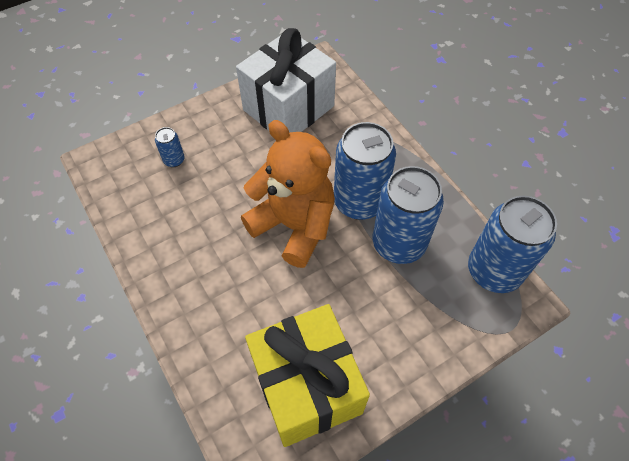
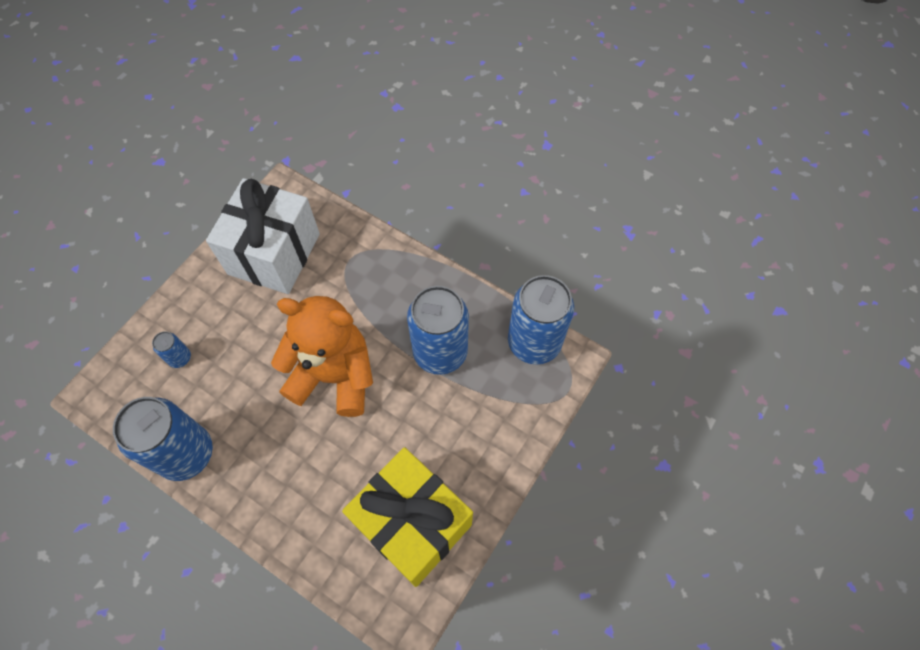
camera: 25 degrees left, 5 degrees up
blue can [334,122,396,220] -> blue can moved to [113,397,213,481]

